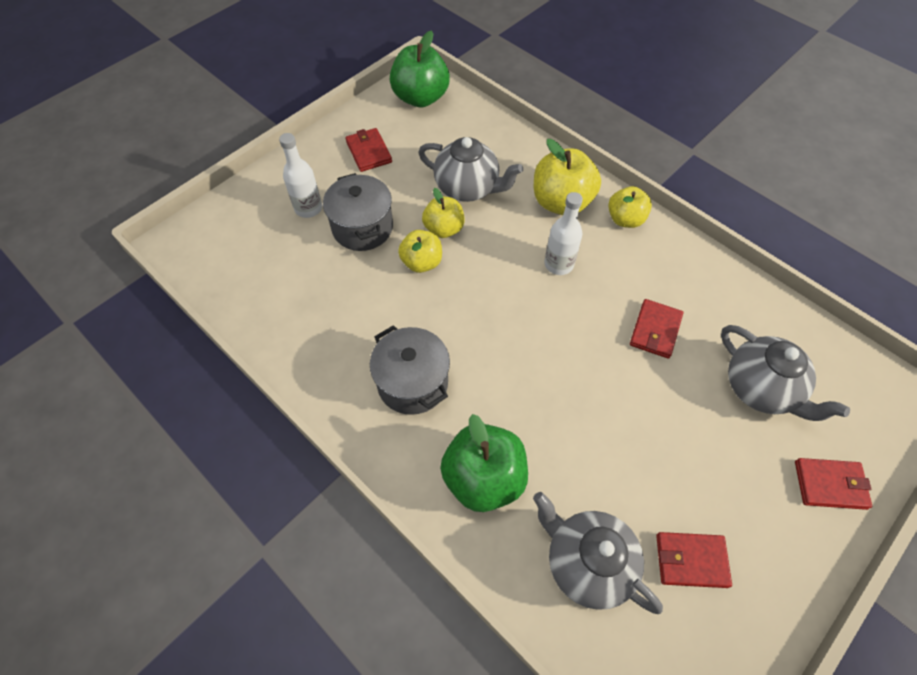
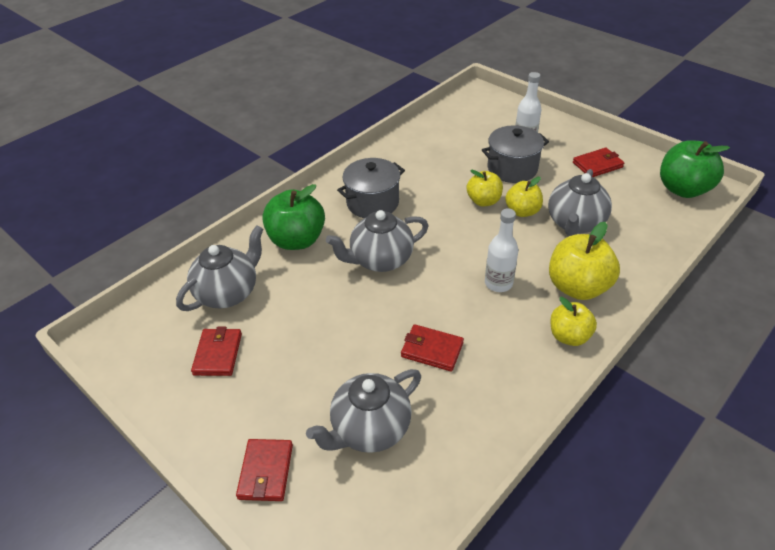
camera: 90 degrees right, 15 degrees down
none -> grey teapot [326,210,429,272]

